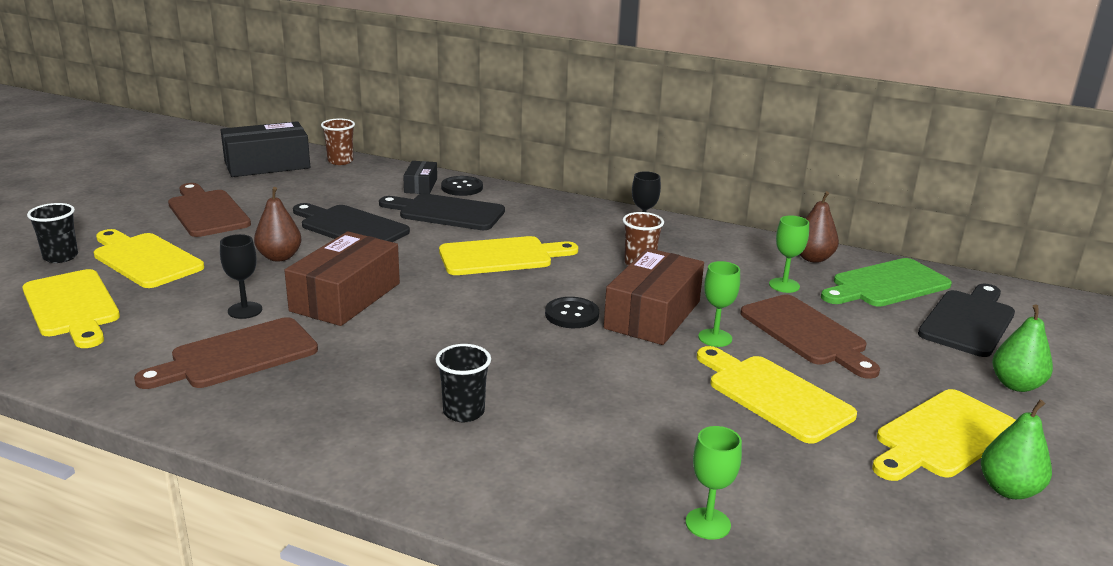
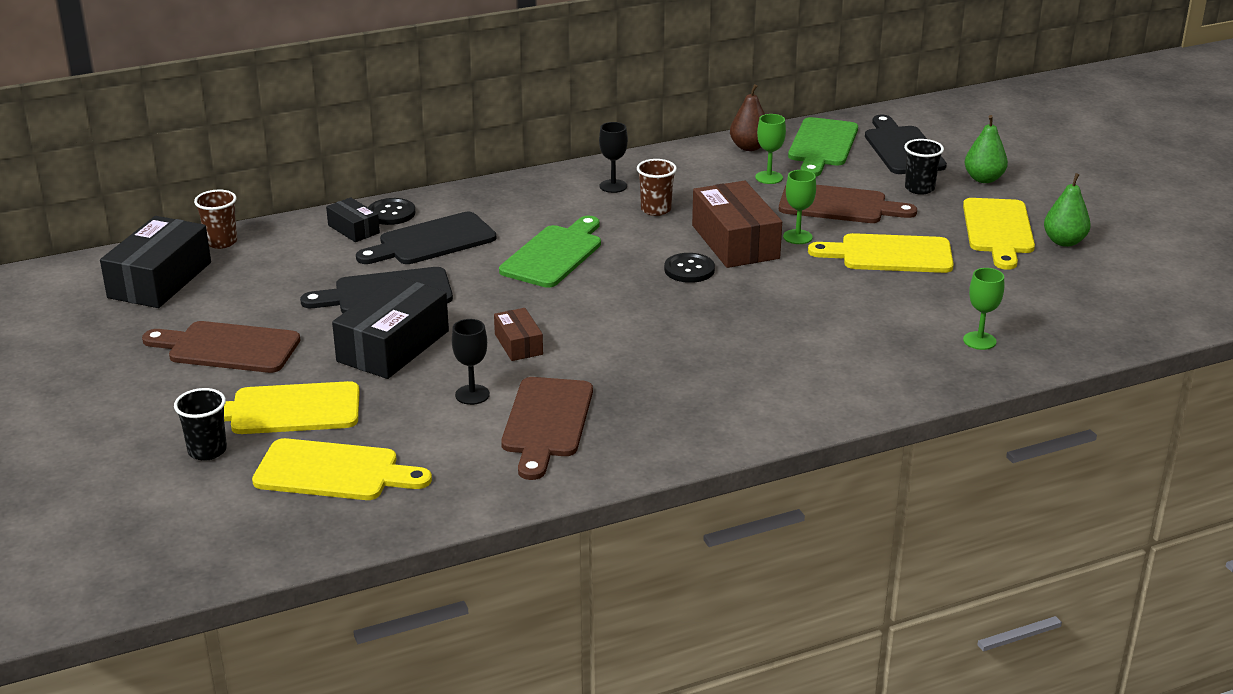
camera: 45 degrees left, 5 degrees up
brown pear [254,187,302,262] -> black box [332,276,449,379]
brown box [284,231,400,326] -> brown box [494,308,543,361], size x0.52
black cup [436,344,491,422] -> black cup moved to [904,139,944,195]
yellow cutting board [439,236,578,275] -> green cutting board [499,216,601,288]

